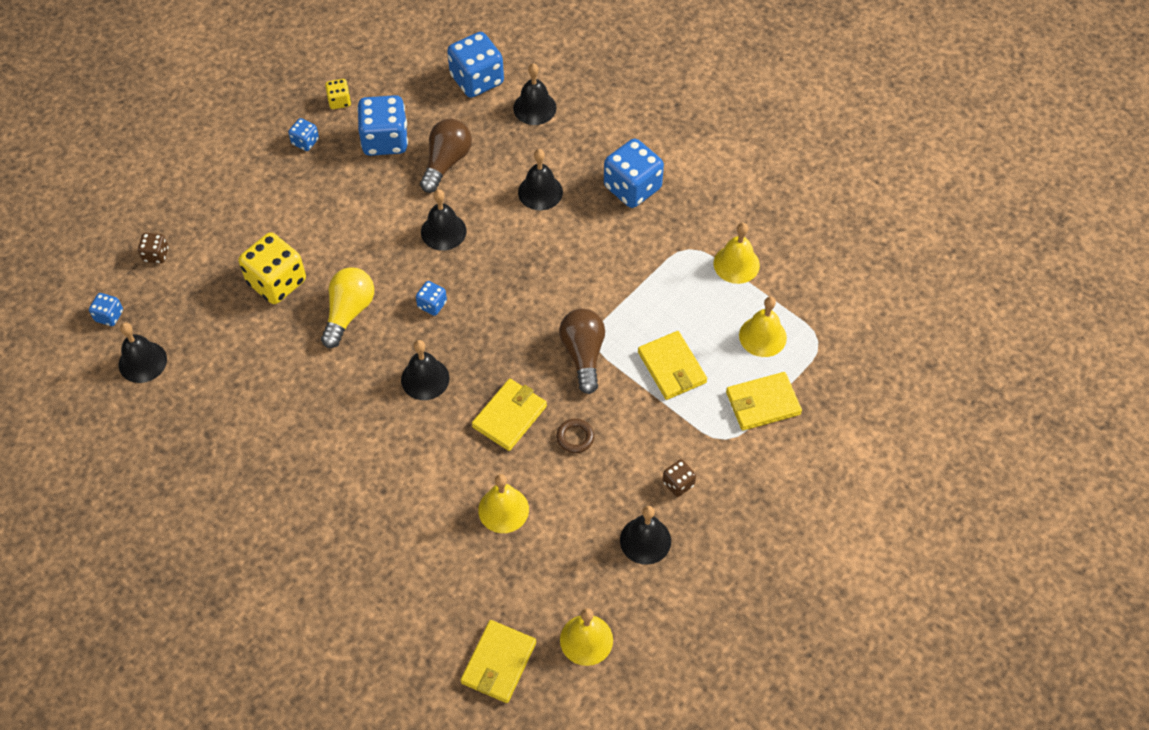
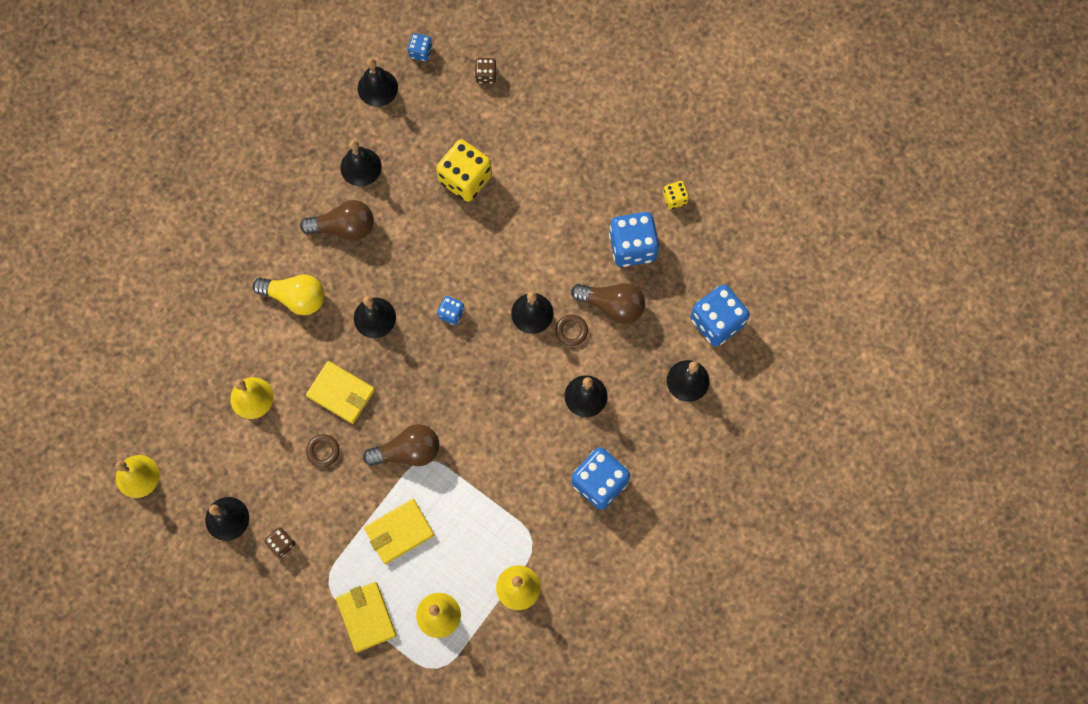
camera: 85 degrees right, 15 degrees up
blue dice [288,118,319,151] -> none
yellow light bulb [321,267,374,348] -> yellow light bulb moved to [253,275,325,315]
yellow wallet [461,620,536,703] -> none
none -> brown light bulb [300,200,374,240]
none -> black bell [341,140,382,186]
none -> brown ring [555,315,588,346]

